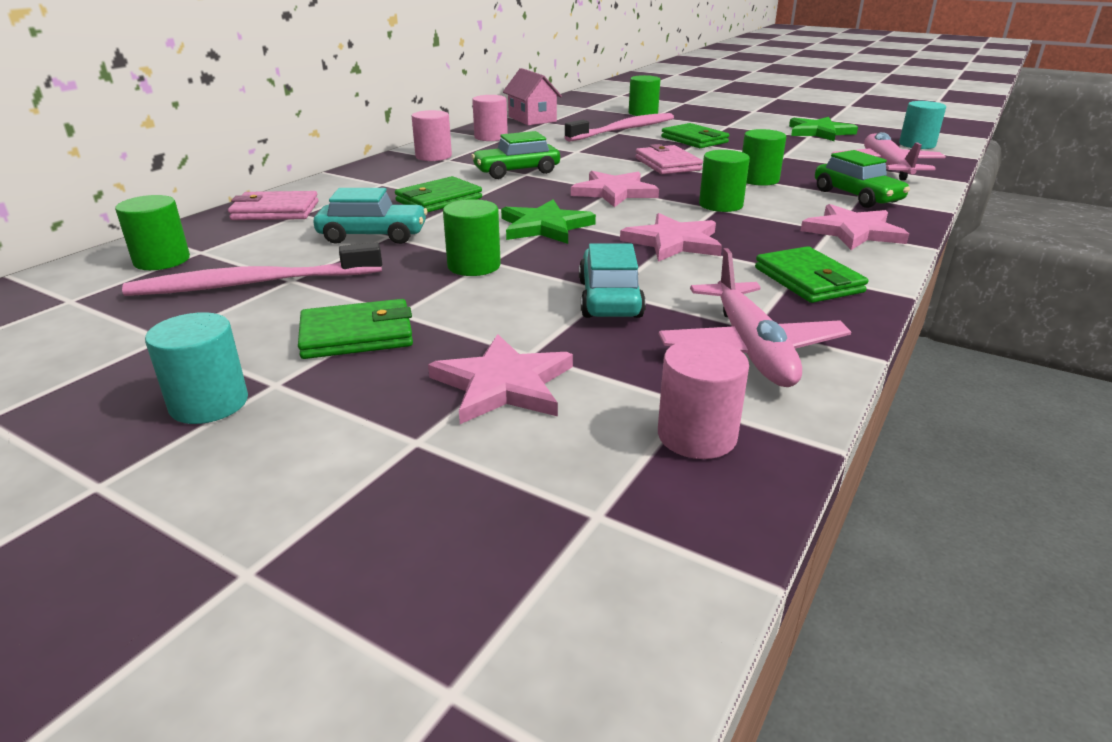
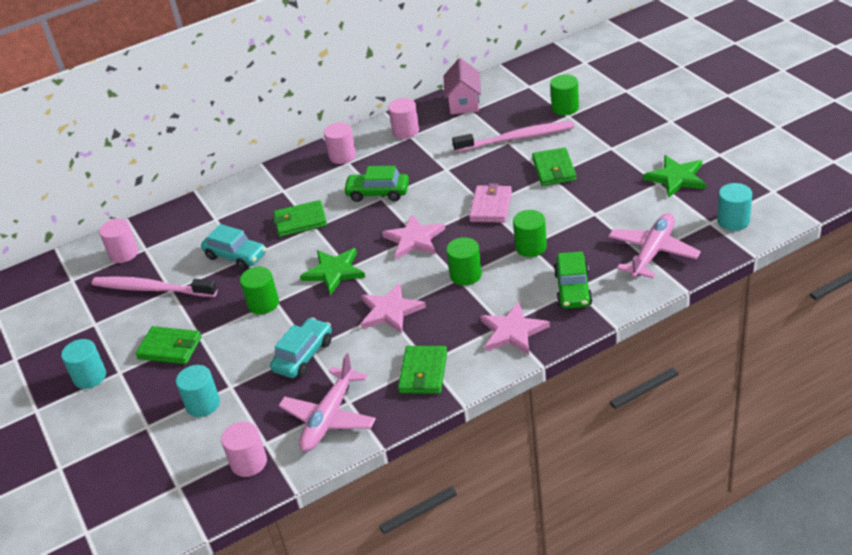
camera: 35 degrees right, 10 degrees up
green cylinder [115,195,190,270] -> pink cylinder [99,219,138,263]
pink wallet [228,191,319,220] -> none
pink star [428,334,573,424] -> turquoise cylinder [176,365,220,417]

